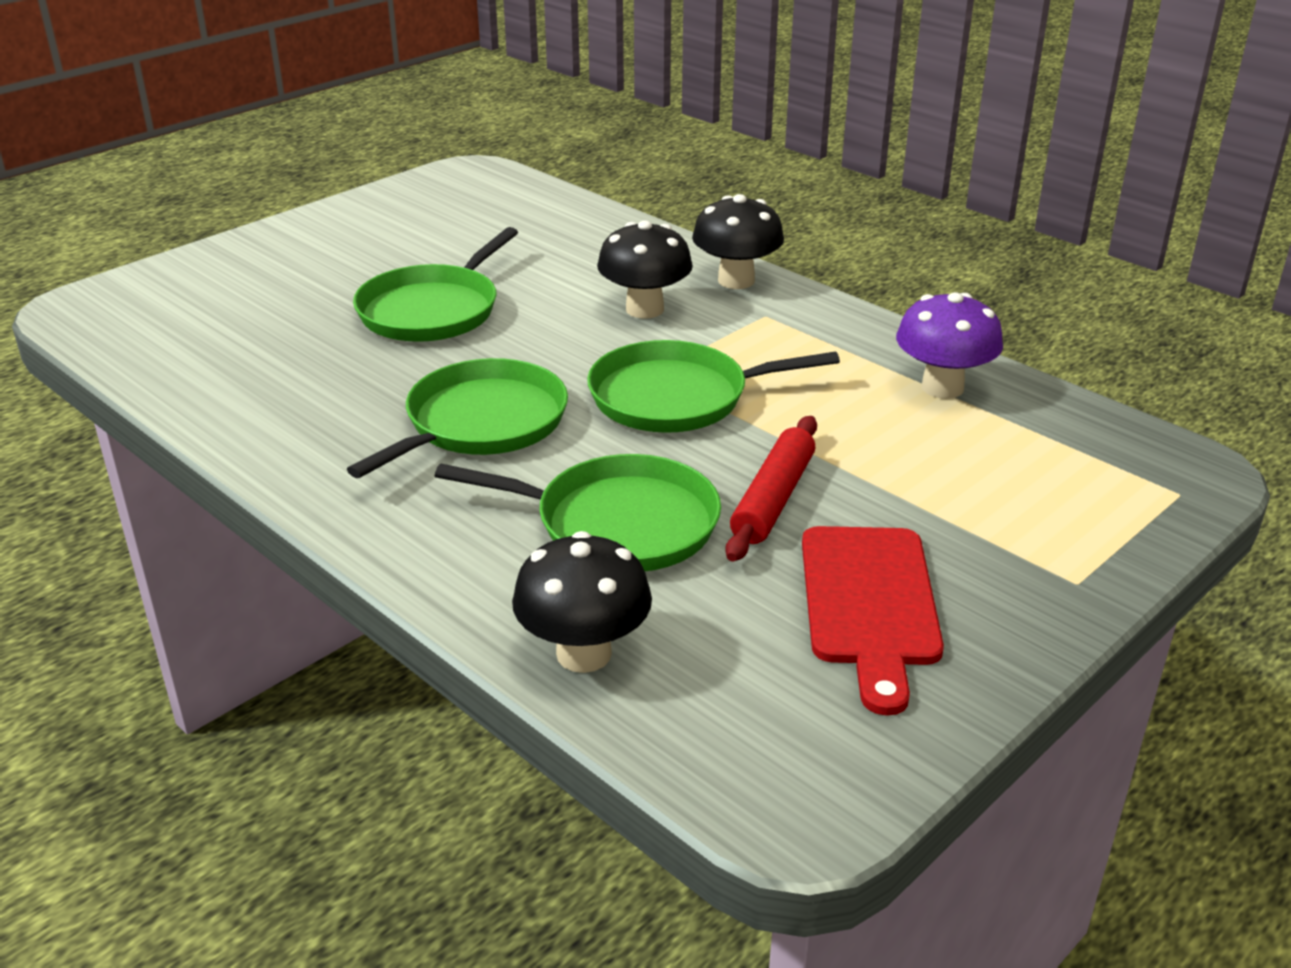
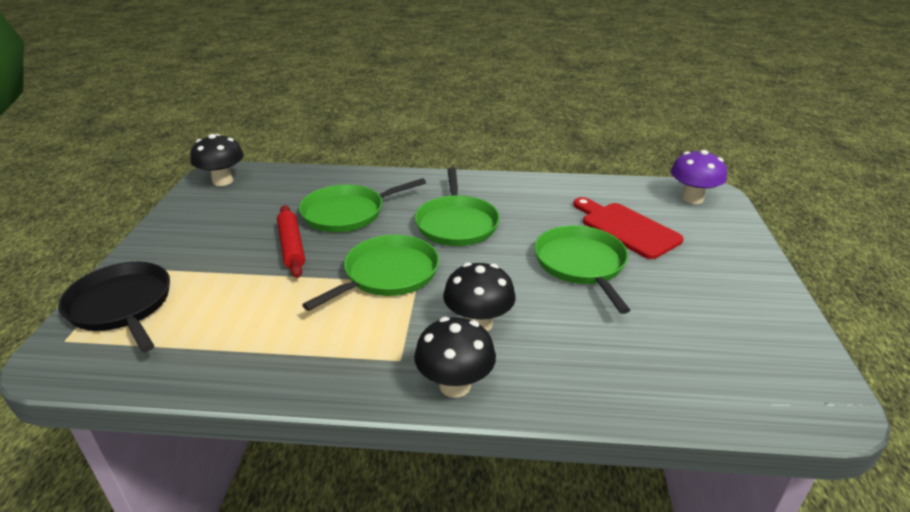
camera: 140 degrees right, 0 degrees up
black mushroom [512,531,652,673] -> black mushroom moved to [190,134,244,186]
red cutting board [802,526,944,715] -> red cutting board moved to [573,197,684,259]
purple mushroom [896,292,1003,399] -> purple mushroom moved to [671,150,727,204]
none -> black pan [58,262,170,352]

